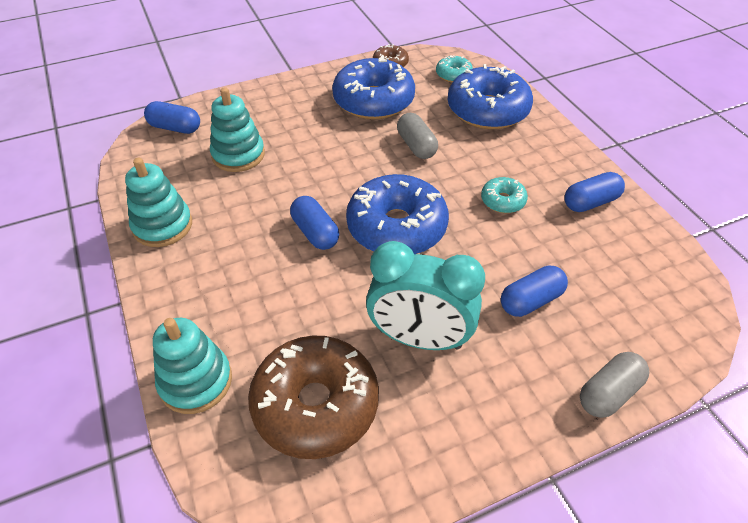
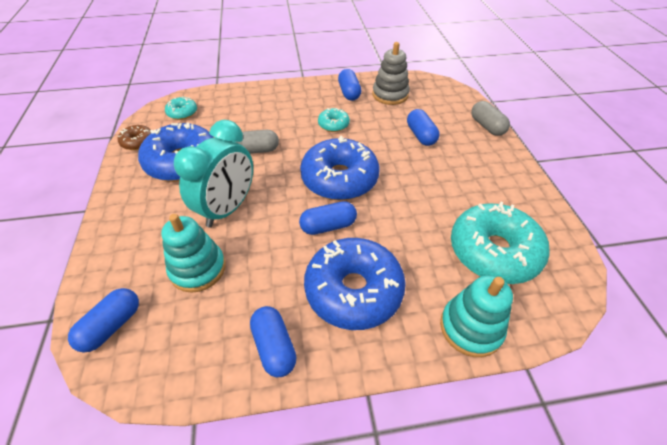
camera: 75 degrees left, 0 degrees up
turquoise stacking toy [125,158,192,247] -> blue capsule [250,306,297,377]
brown donut [248,335,379,459] -> turquoise donut [451,202,550,284]
turquoise clock [366,241,485,350] -> turquoise clock moved to [174,120,253,227]
blue donut [447,64,533,129] -> blue donut moved to [304,238,406,330]
none -> grey stacking toy [372,42,410,105]

